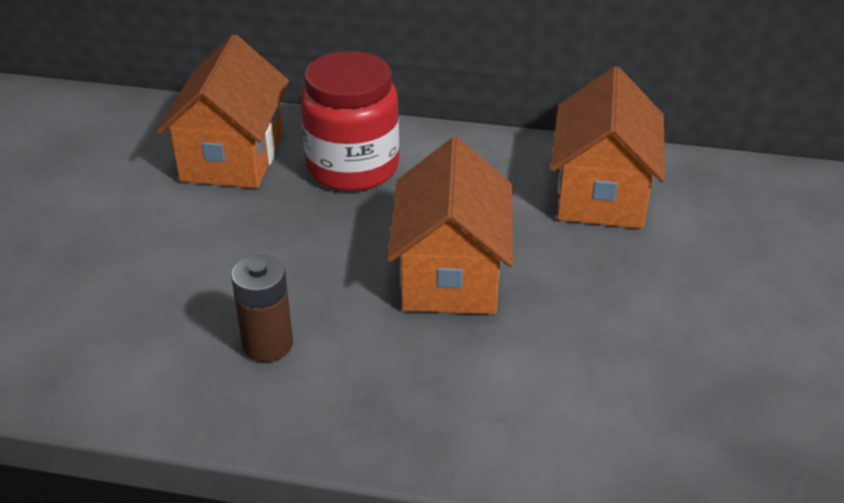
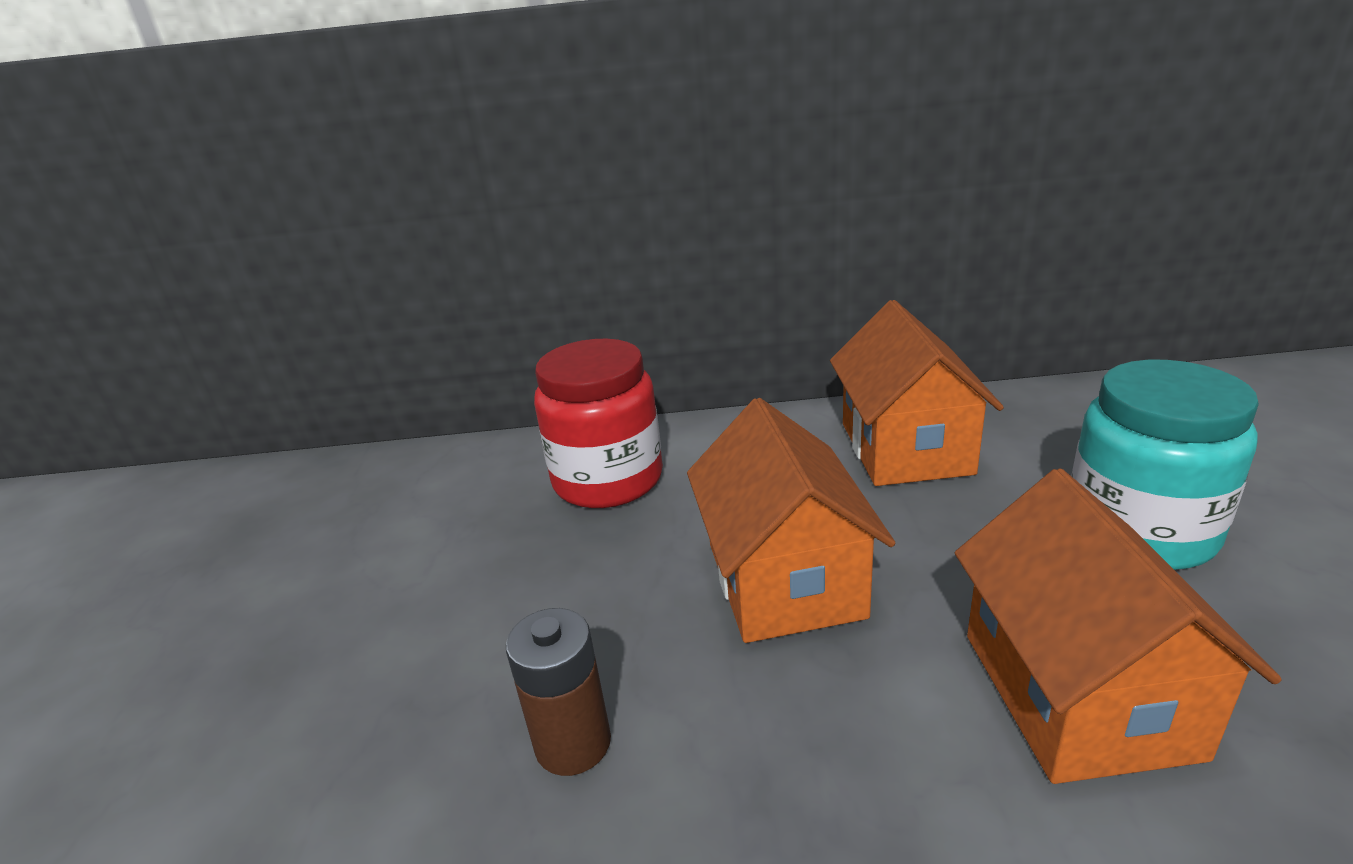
camera: 10 degrees left, 10 degrees down
orange house [157,34,289,188] -> orange house moved to [955,468,1282,784]
none -> turquoise jar [1071,360,1259,570]

